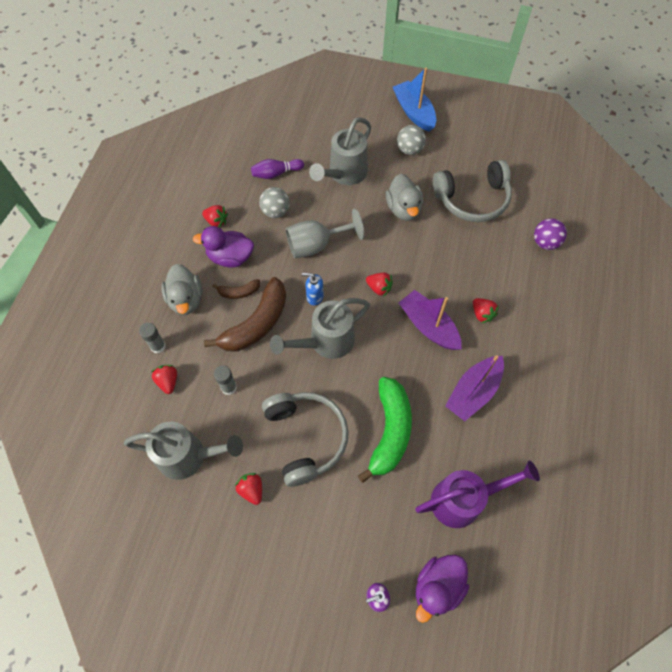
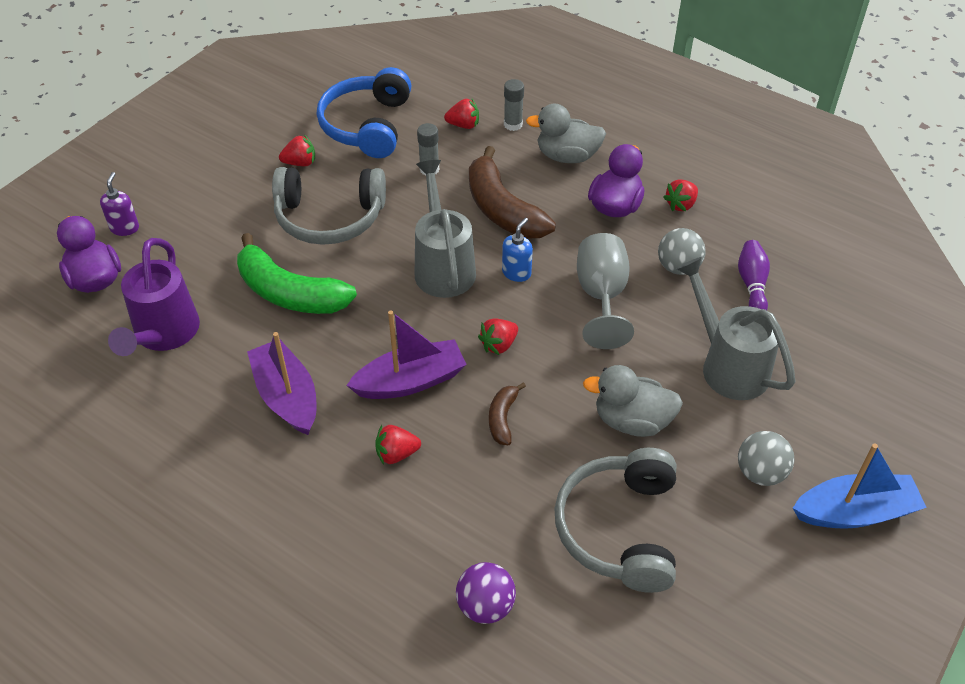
camera: 110 degrees right, 15 degrees down
grey watering can [124,422,243,480] -> blue headphones [317,67,411,158]
brown banana [212,279,260,299] -> brown banana moved to [489,382,526,445]

